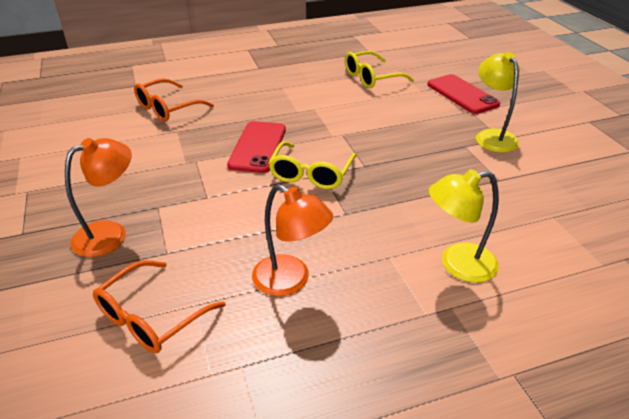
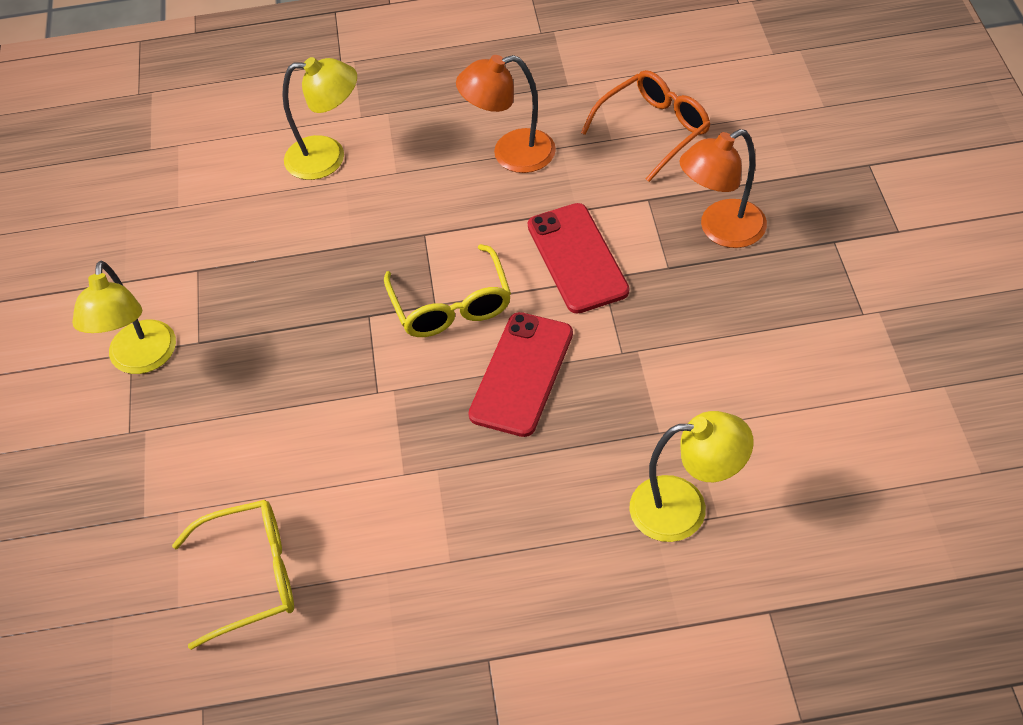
camera: 165 degrees left, 15 degrees up
orange glasses [134,79,214,121] -> yellow lamp [629,411,754,542]
orange lamp [252,184,333,296] -> orange lamp turned 60 degrees counterclockwise [456,55,556,173]
yellow glasses [268,141,356,189] -> yellow glasses turned 135 degrees clockwise [384,244,511,337]
red phone [427,74,500,114] -> red phone moved to [528,203,629,314]

